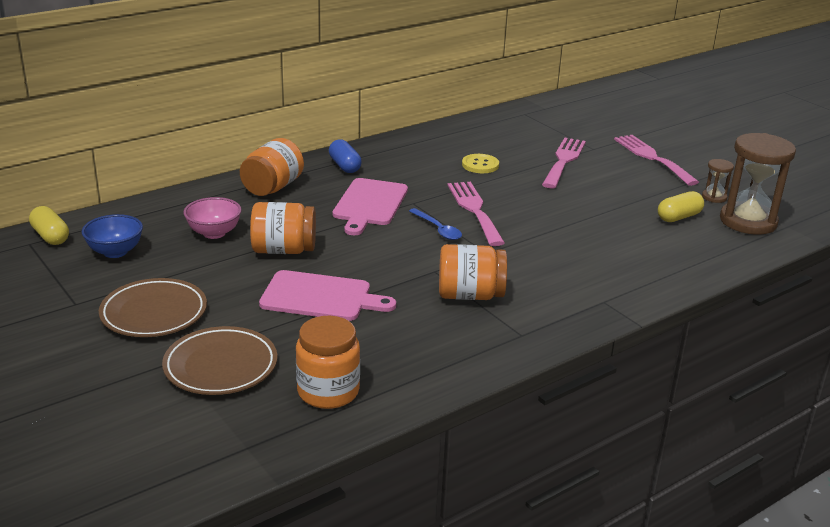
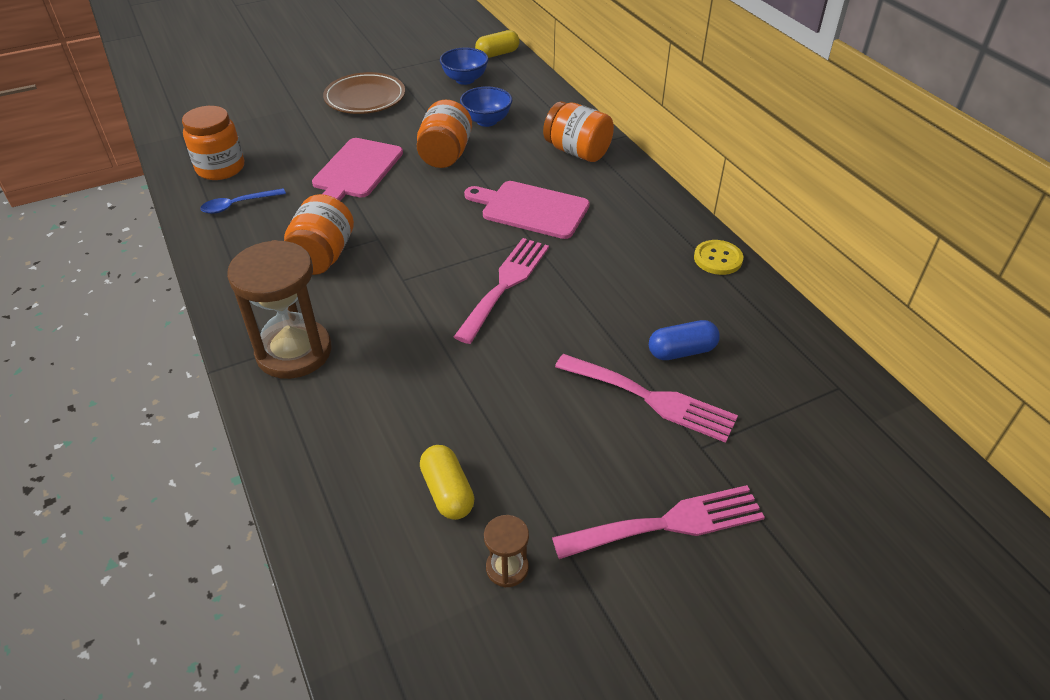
camera: 100 degrees right, 15 degrees up
brown plate [162,326,277,395] -> none
pink bowl [184,197,241,239] -> blue bowl [460,86,513,127]
blue capsule [329,139,362,173] -> blue capsule moved to [649,320,720,360]
blue spoon [409,208,462,240] -> blue spoon moved to [200,188,286,214]
pink fork [448,182,505,246] -> pink fork turned 60 degrees counterclockwise [454,238,549,344]
yellow button [462,154,499,173] -> yellow button moved to [694,240,743,275]
brown hourglass [720,133,796,235] -> brown hourglass moved to [227,240,332,379]

